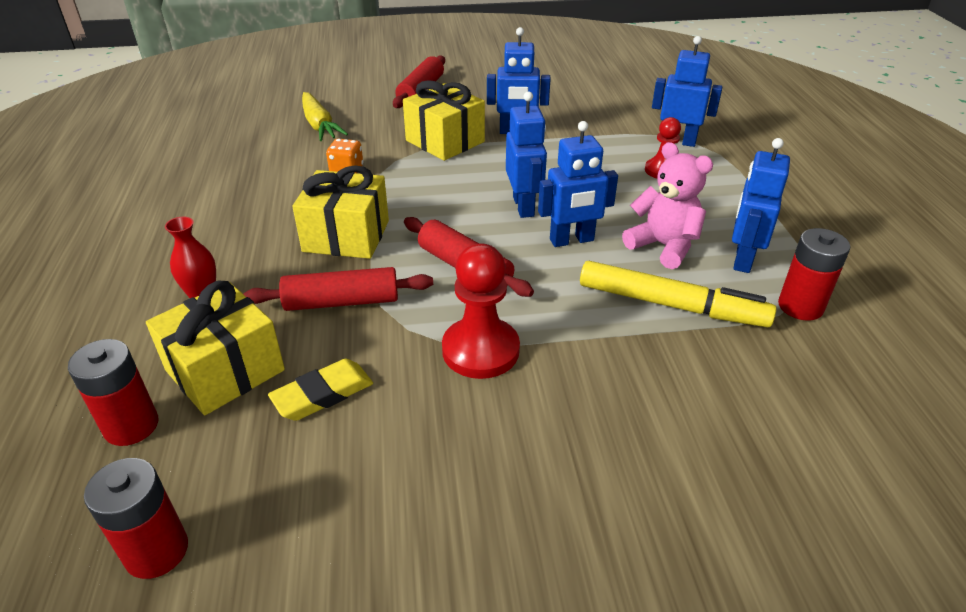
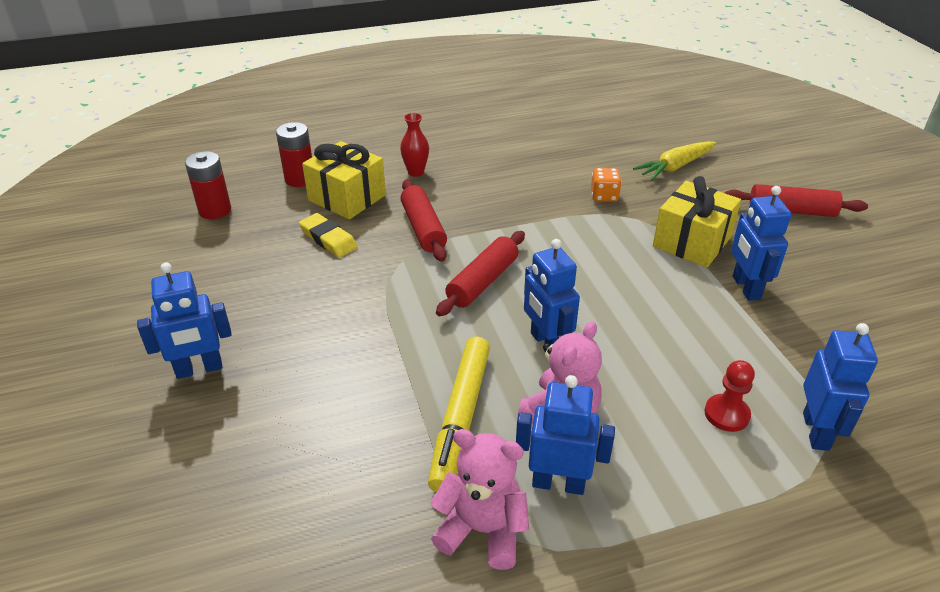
camera: 80 degrees right, 0 degrees up
yellow gift [292,165,389,259] -> none
red pawn [442,243,520,379] -> none
blue robot [506,91,547,218] -> blue robot moved to [137,263,232,379]
red battery [778,228,850,321] -> pink teddy bear [430,429,529,570]

